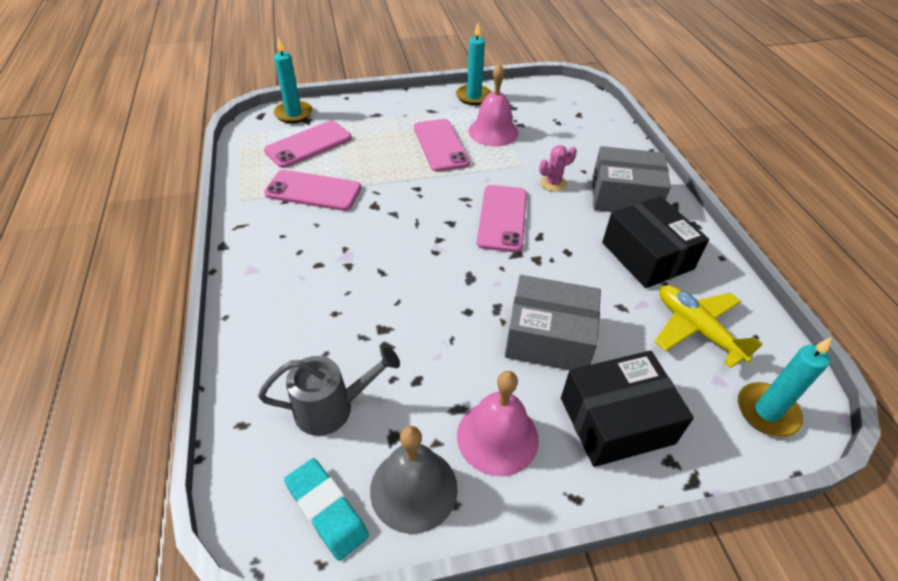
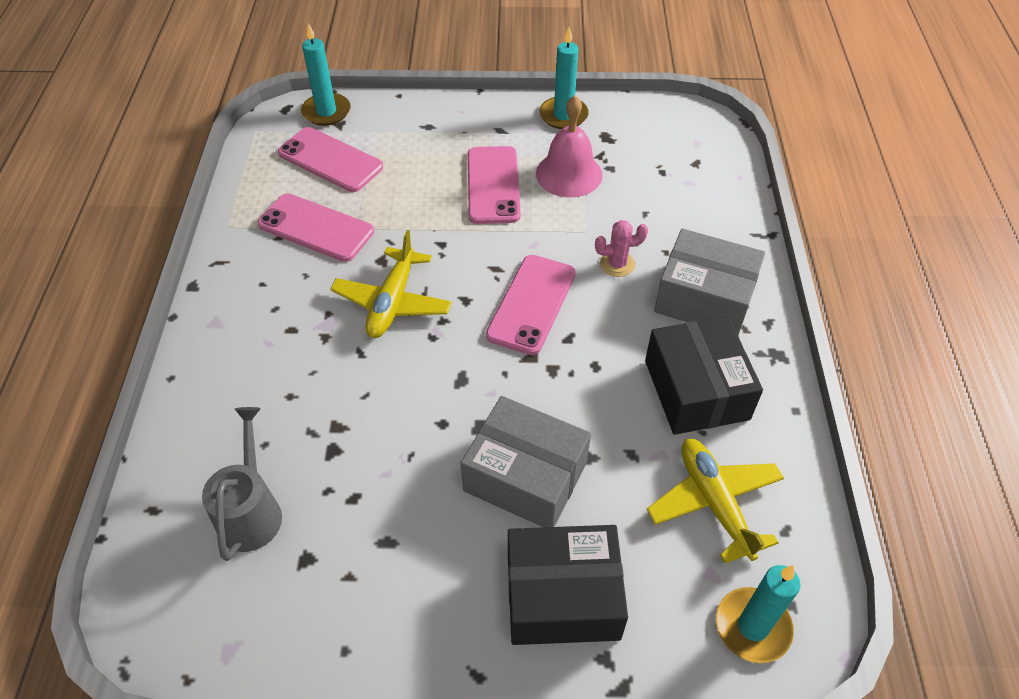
camera: 15 degrees right, 5 degrees up
grey watering can [258,348,400,436] -> grey watering can turned 90 degrees counterclockwise [202,407,282,561]
pink phone [264,121,352,168] -> pink phone turned 60 degrees clockwise [278,127,383,192]
turquoise eraser [284,458,369,561] -> none
grey bell [370,426,458,534] -> none
pink bell [457,371,539,476] -> none
none -> yellow plane [330,230,452,338]

